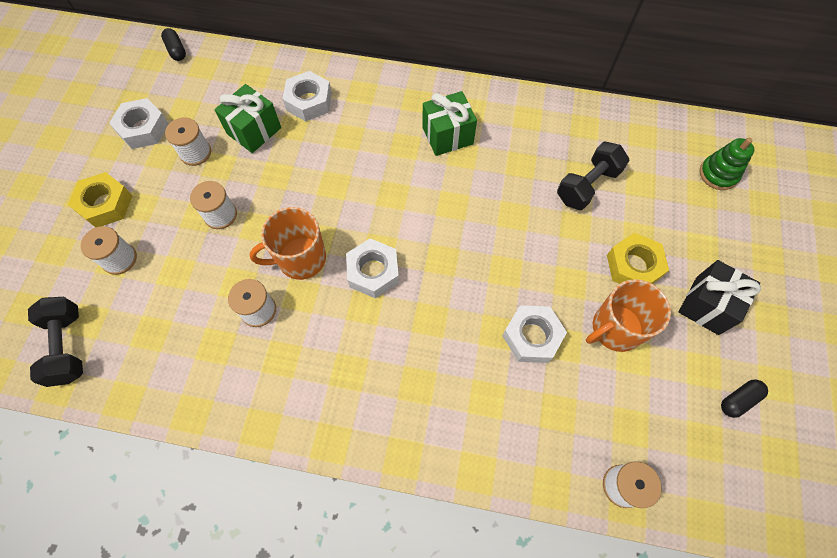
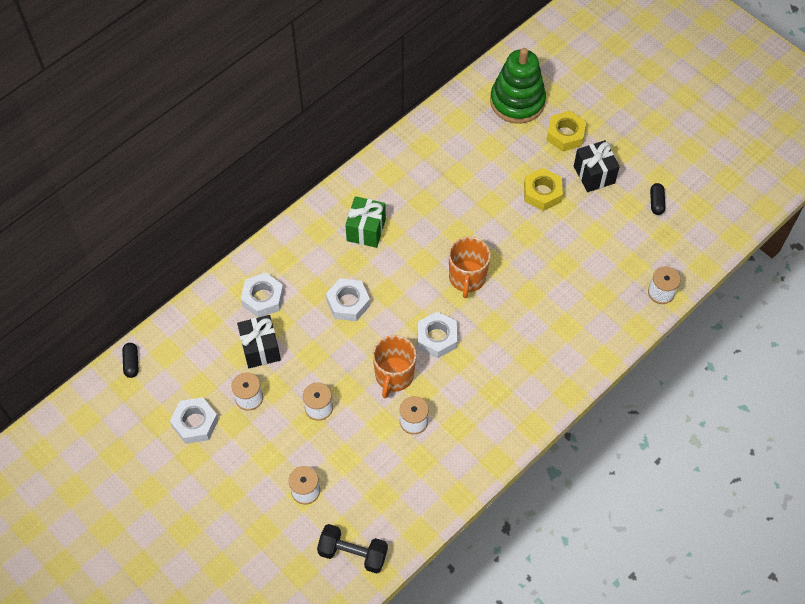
camera: 55 degrees left, 5 degrees down
yellow nut [68,172,133,228] -> yellow nut moved to [546,111,586,152]
black capsule [161,28,186,61] -> black capsule turned 75 degrees clockwise [122,343,139,378]
green gift [214,84,281,153] -> black gift [237,315,281,368]
white nut [503,305,567,363] -> white nut moved to [326,278,370,321]
black dumbbell [557,142,629,210] -> none
orange mug [586,279,671,352] -> orange mug moved to [449,237,491,298]
green stacking toy [700,138,754,190] -> green stacking toy [490,48,546,124], size x1.86

